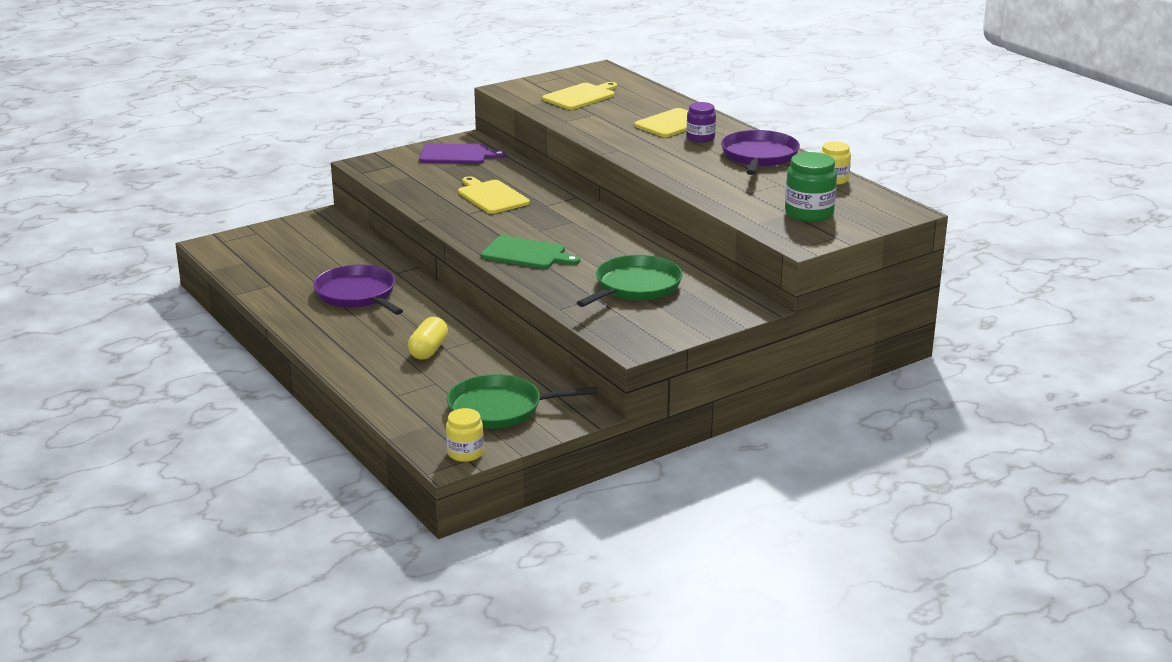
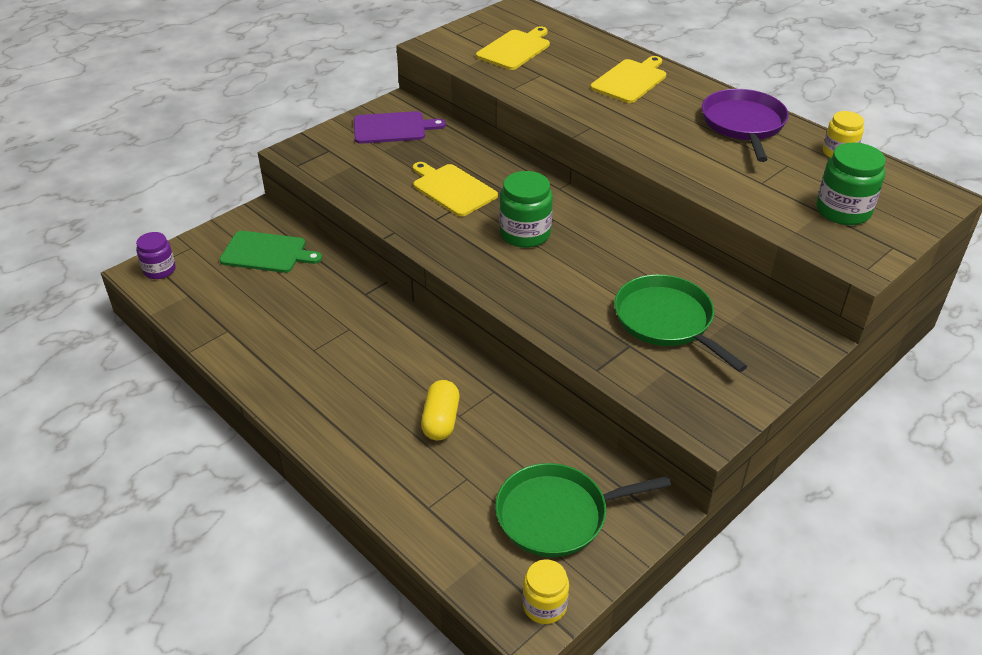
camera: 10 degrees left, 15 degrees up
purple pan [313,265,403,315] -> none
green cutting board [481,235,580,269] -> green cutting board moved to [220,231,322,273]
green pan [577,255,683,307] -> green pan turned 60 degrees counterclockwise [614,274,747,372]
purple jar [687,102,716,143] -> purple jar moved to [136,232,176,279]
none -> green jar [499,171,553,248]

